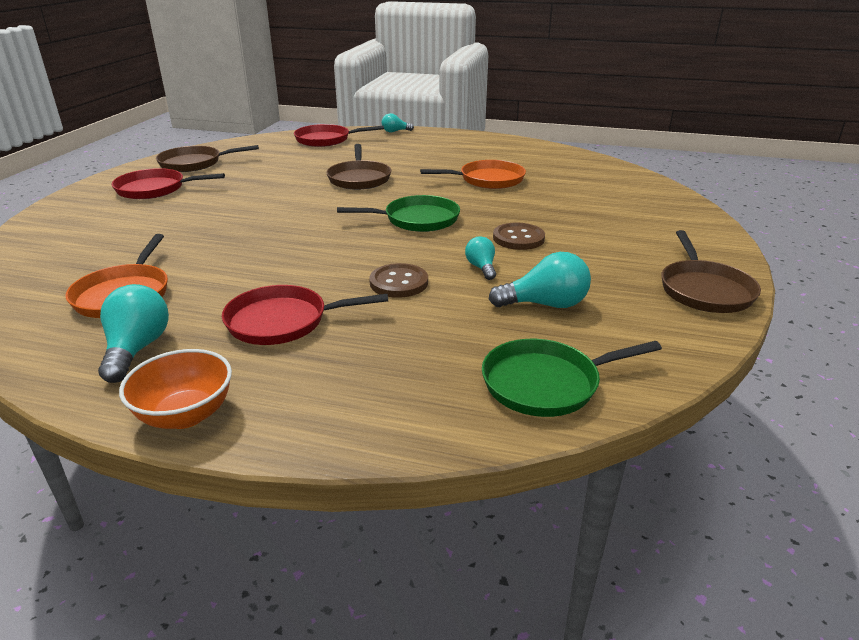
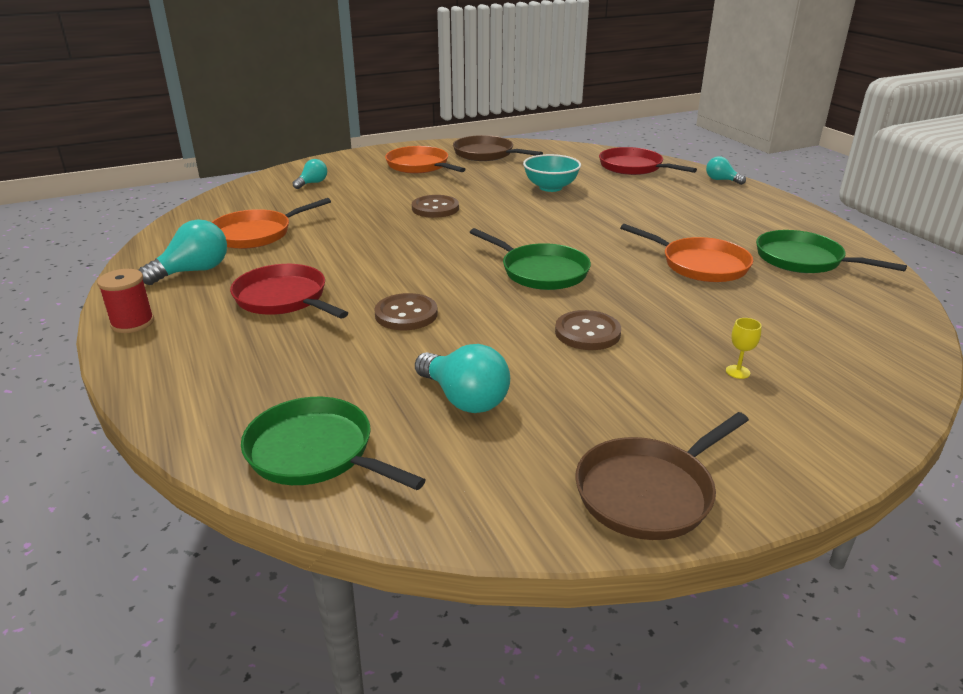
camera: 50 degrees right, 0 degrees up
red pan [112,168,225,199] -> orange pan [385,146,466,173]
orange bowl [119,349,232,429] -> red spool [97,269,154,333]
brown pan [326,144,391,190] -> none
turquoise light bulb [465,236,496,280] -> turquoise light bulb moved to [292,159,327,189]
none -> brown button [412,195,459,218]
none -> turquoise bowl [523,154,581,192]
none -> yellow goblet [726,318,762,379]
none -> green pan [756,230,907,273]

